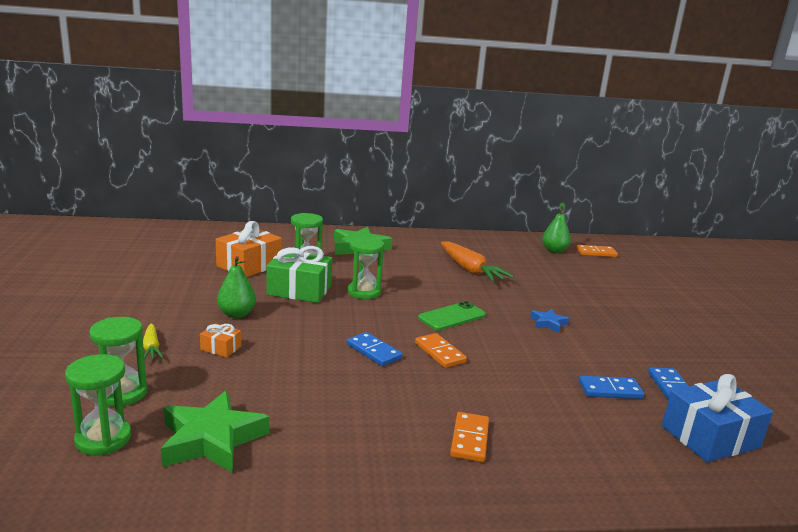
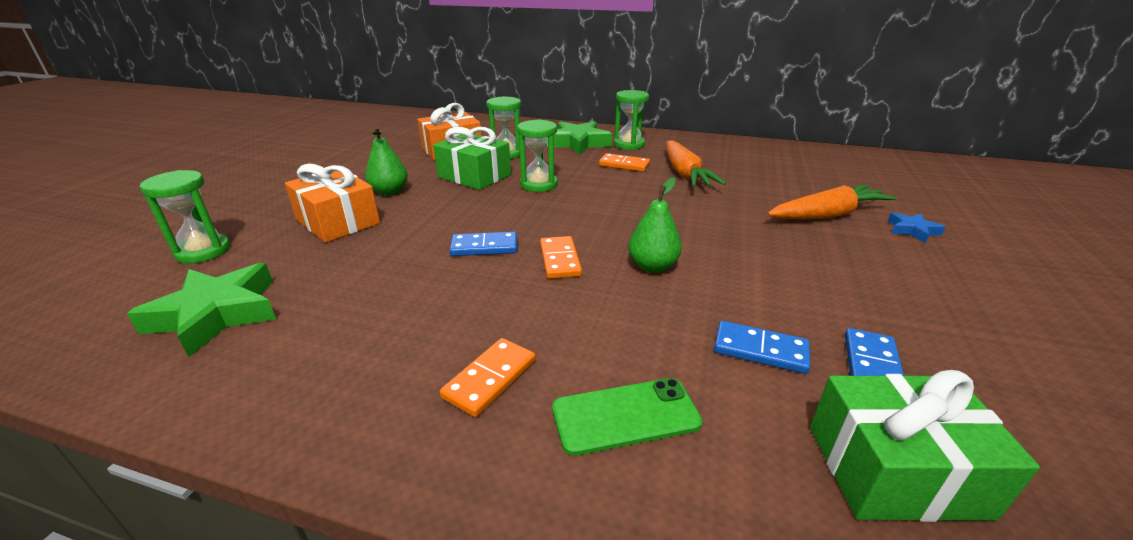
camera: 25 degrees right, 10 degrees up
green hourglass [65,354,131,455] -> green hourglass moved to [614,90,649,150]
yellow carrot [143,323,164,360] -> none
orange gift [200,323,241,358] -> orange gift [285,164,380,243], size x2.08
blue domino [347,332,402,366] -> blue domino turned 75 degrees counterclockwise [450,232,517,256]
green phone [418,301,486,331] -> green phone moved to [552,378,703,456]
blue star [530,309,569,333] -> blue star moved to [888,212,945,243]
green pear [542,203,571,253] -> green pear moved to [628,177,682,273]
orange domino [576,245,618,257] -> orange domino moved to [599,153,650,172]
blue gift [662,374,773,462] -> green gift [810,370,1040,522]
none -> orange carrot [767,184,897,219]

